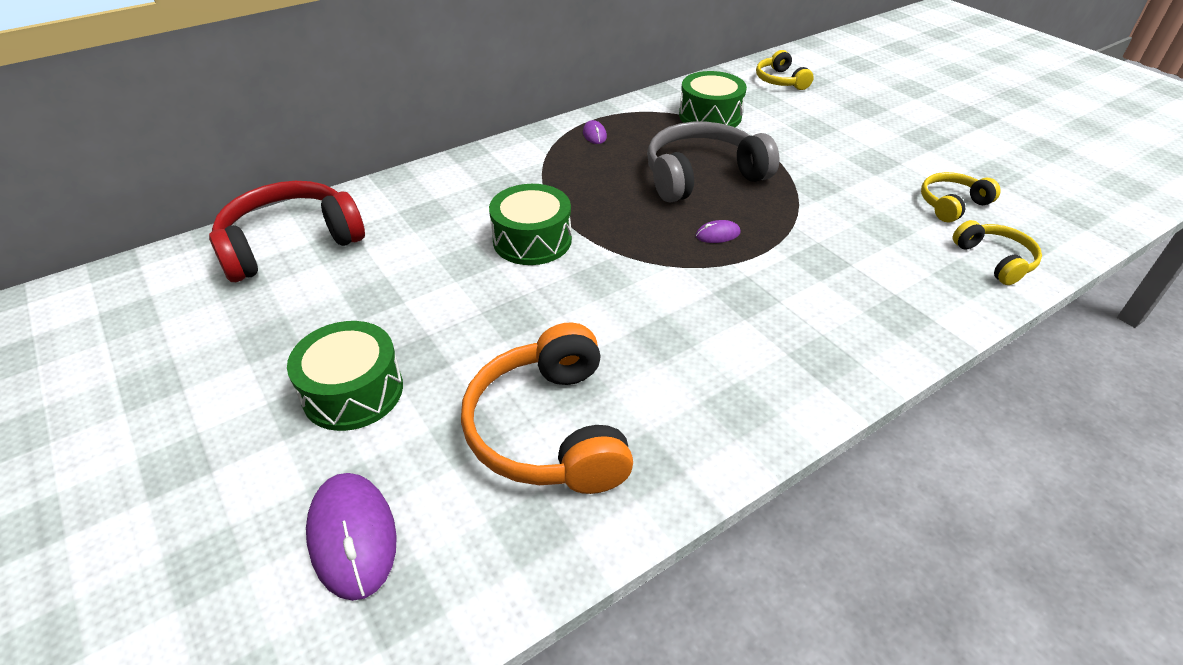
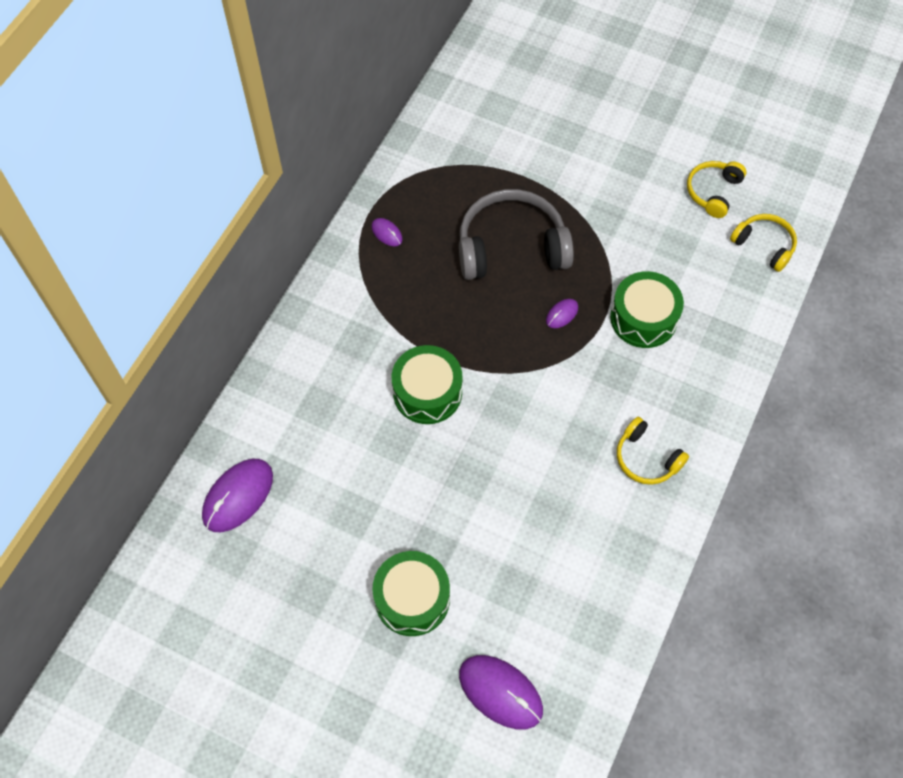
camera: 30 degrees left, 20 degrees up
red headphones [209,181,365,282] -> purple mouse [202,459,273,532]
orange headphones [461,322,633,494] -> none
grey headphones [647,122,780,203] -> grey headphones turned 45 degrees clockwise [459,189,574,280]
green drum [679,71,747,127] -> green drum moved to [610,271,684,348]
yellow headphones [756,50,814,90] -> yellow headphones moved to [617,417,689,485]

